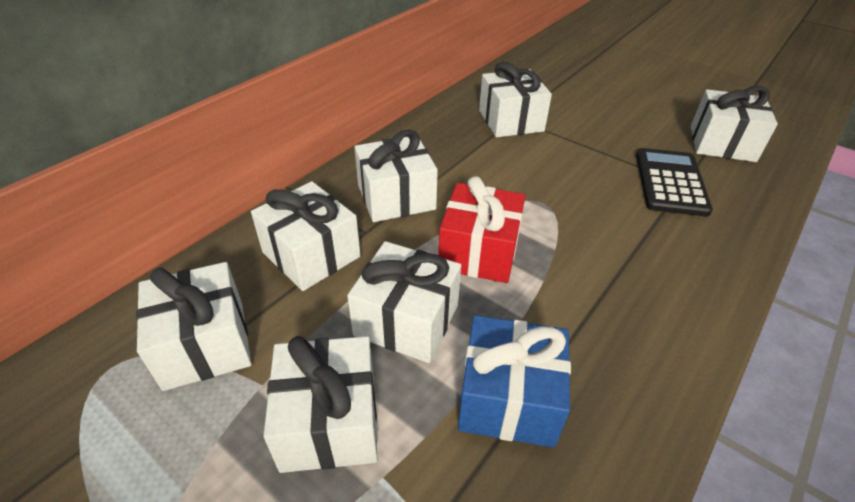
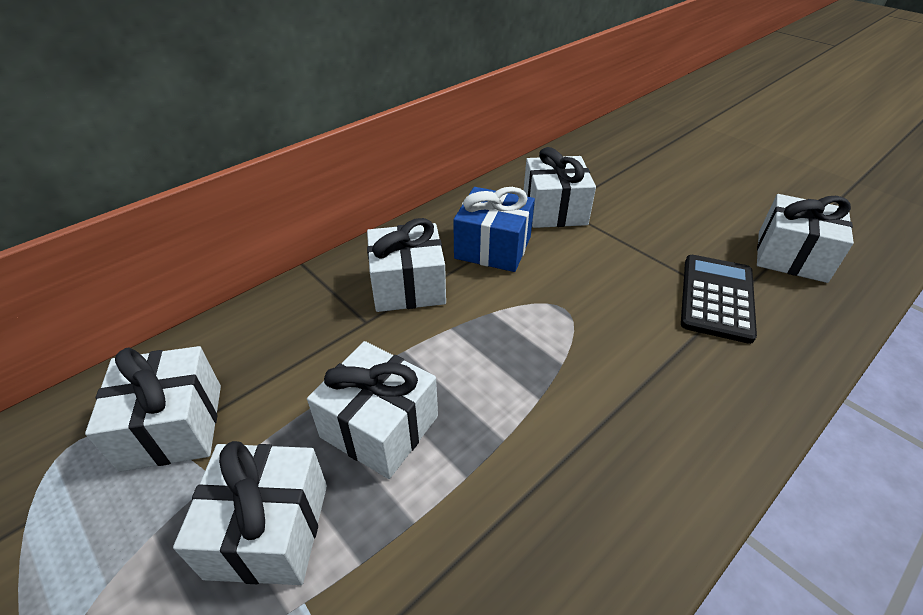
camera: 10 degrees right, 0 degrees up
white gift [251,181,361,291] -> none
red gift [439,176,525,283] -> none
blue gift [458,315,571,448] -> blue gift moved to [453,187,535,272]

